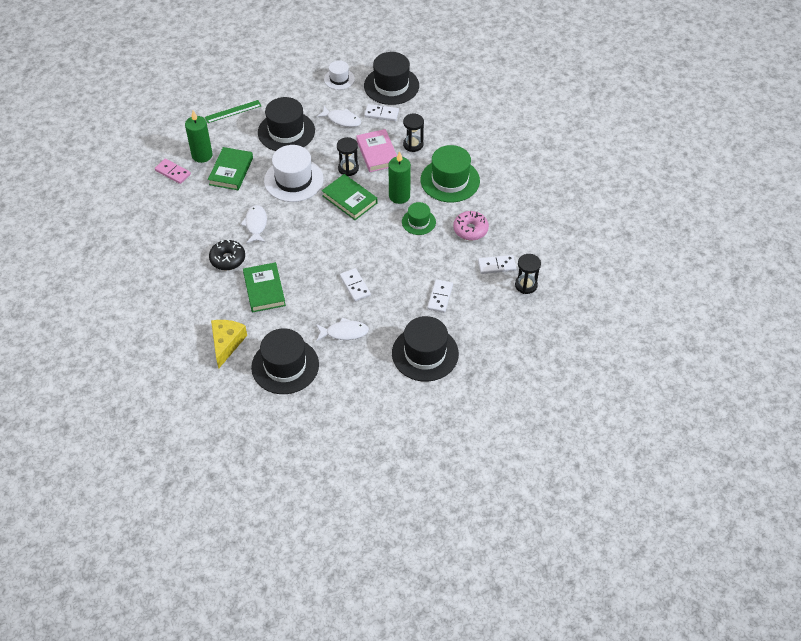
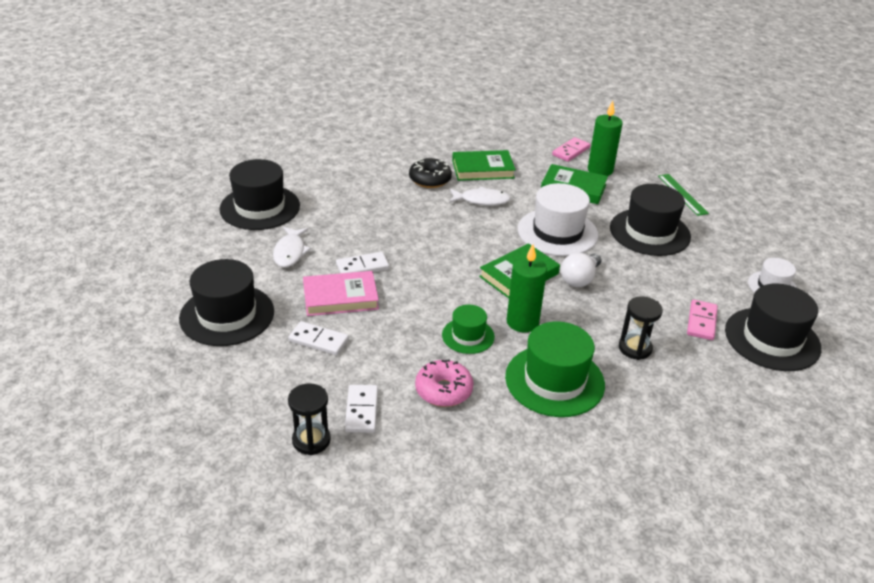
camera: 95 degrees right, 15 degrees down
yellow cheese [211,320,247,369] -> none
green book [243,262,286,313] -> green book moved to [452,150,516,181]
white fish [316,106,361,127] -> none
black hourglass [337,137,359,176] -> white light bulb [561,253,602,287]
pink book [356,129,397,172] -> pink book moved to [303,271,379,316]
white domino [364,104,399,121] -> pink domino [687,300,718,340]

